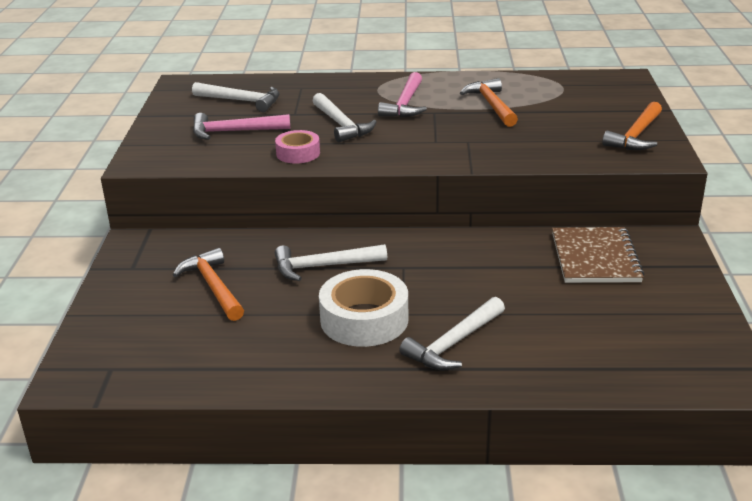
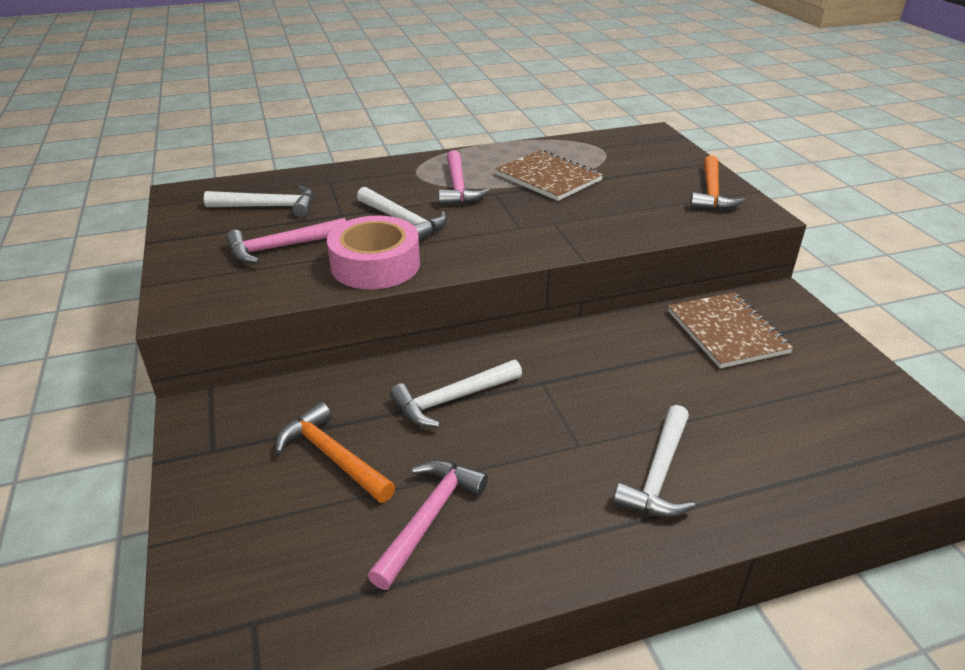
camera: 20 degrees left, 5 degrees up
pink tape [275,130,320,164] -> pink tape [327,215,420,289], size x1.71
white tape [319,269,408,347] -> none
orange hammer [460,78,518,127] -> brown notebook [495,150,603,201]
none -> pink hammer [368,460,488,590]

